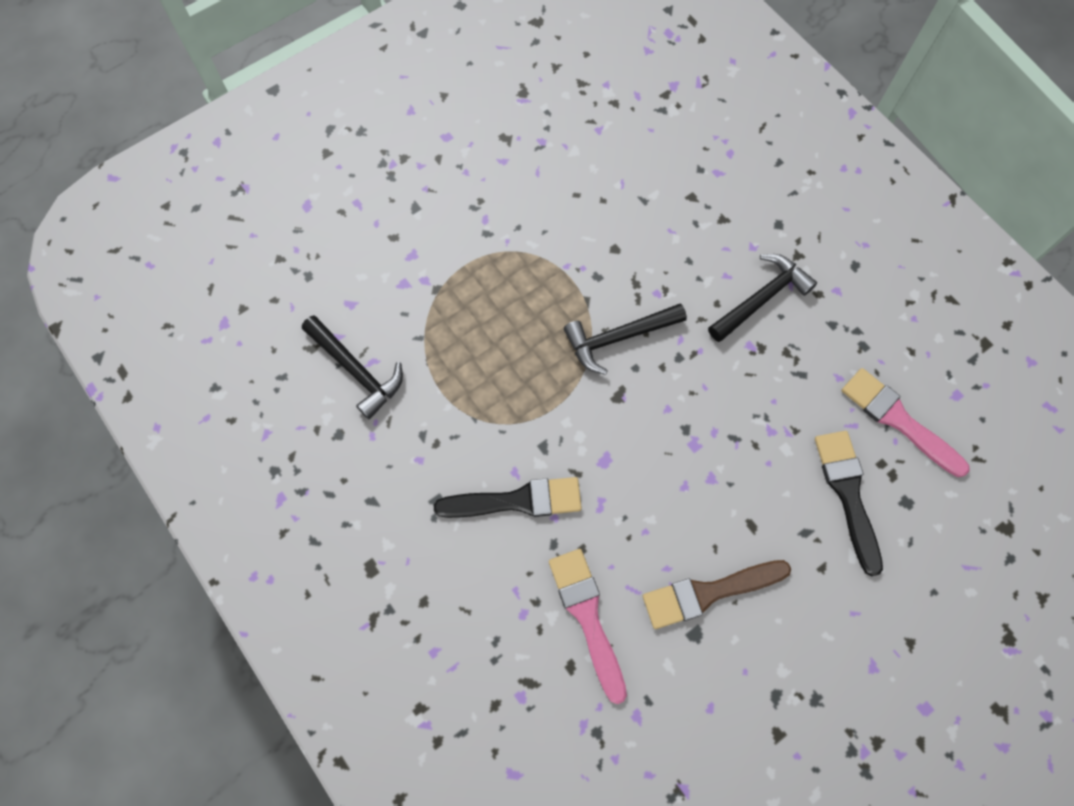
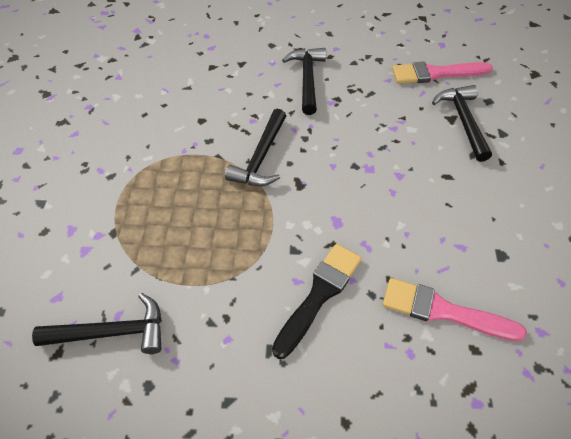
camera: 50 degrees left, 15 degrees down
brown brush [643,560,791,629] -> none
black brush [815,431,883,576] -> black hammer [432,85,492,162]

